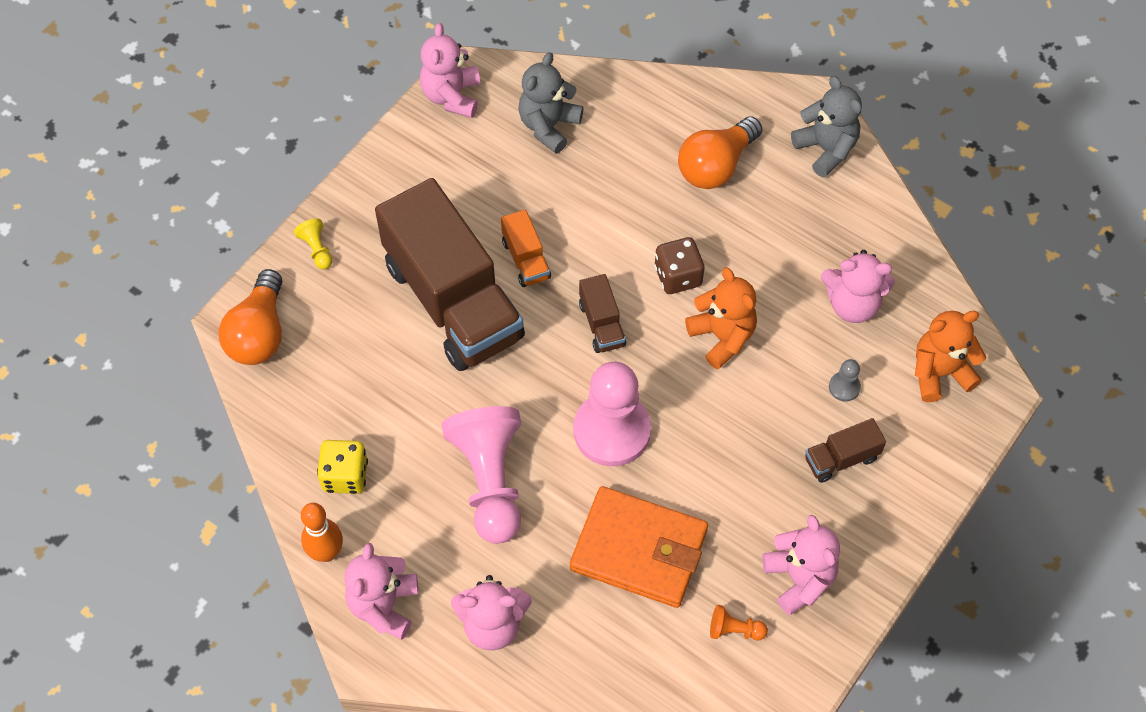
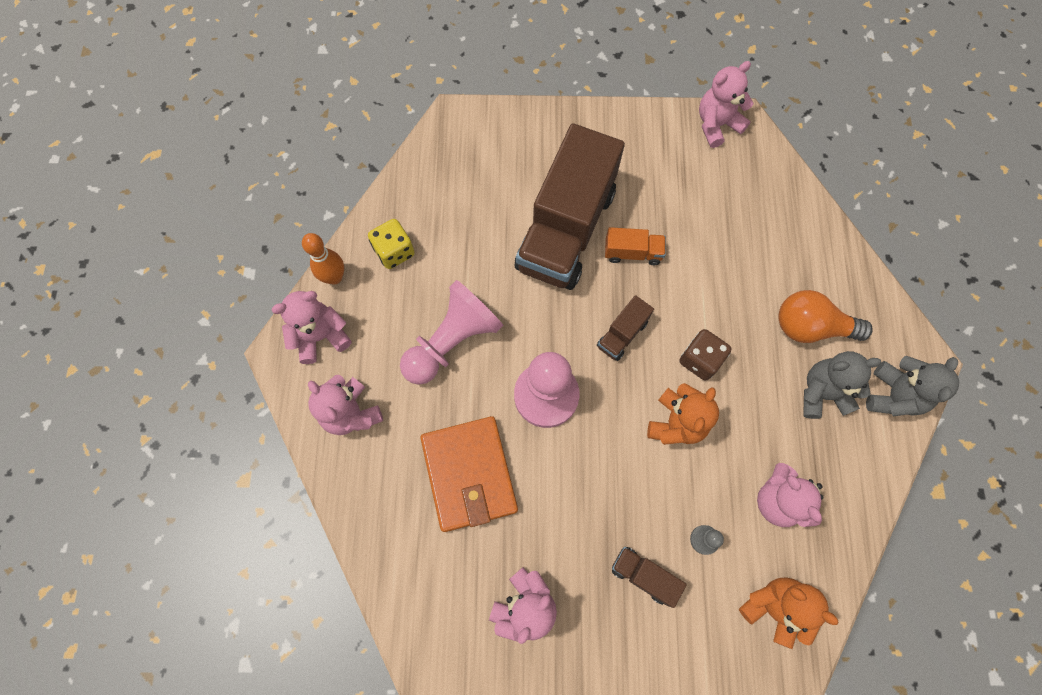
camera: 55 degrees right, 10 degrees up
orange light bulb [219,269,282,365] -> none
yellow pawn [294,218,332,269] -> none
orange truck [501,210,551,287] -> orange truck turned 120 degrees counterclockwise [605,227,666,265]
grey teddy bear [518,52,583,154] -> grey teddy bear moved to [803,351,882,419]
orange pawn [710,605,768,641] -> none

